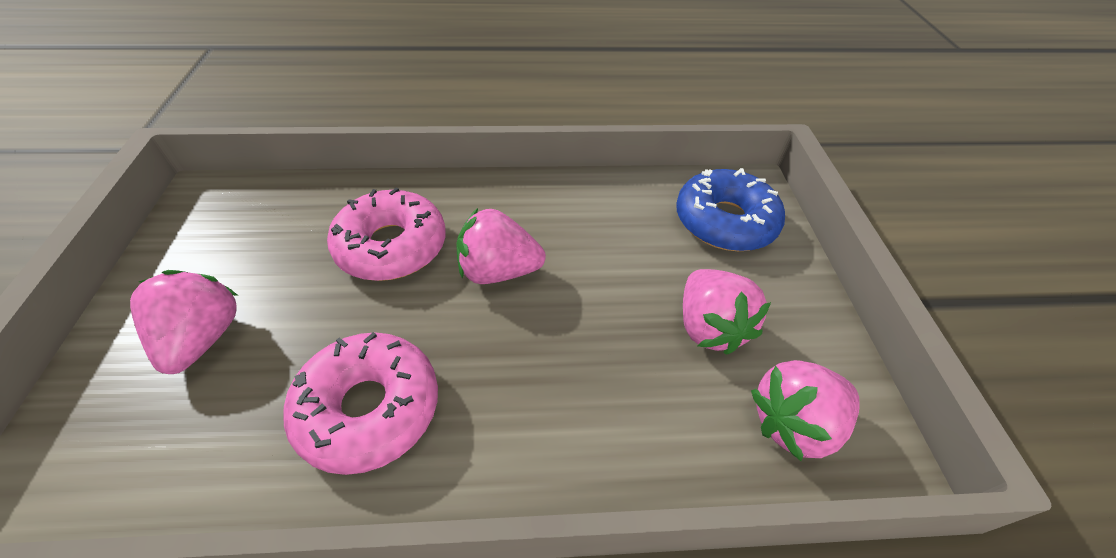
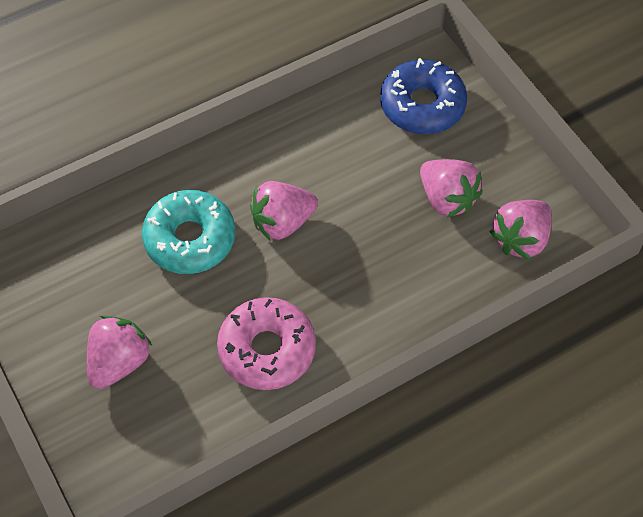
camera: 25 degrees left, 10 degrees up
pink strawberry [130,270,238,374] -> pink strawberry turned 60 degrees clockwise [87,315,152,389]
pink donut [327,187,446,281] -> turquoise donut [142,190,236,274]

